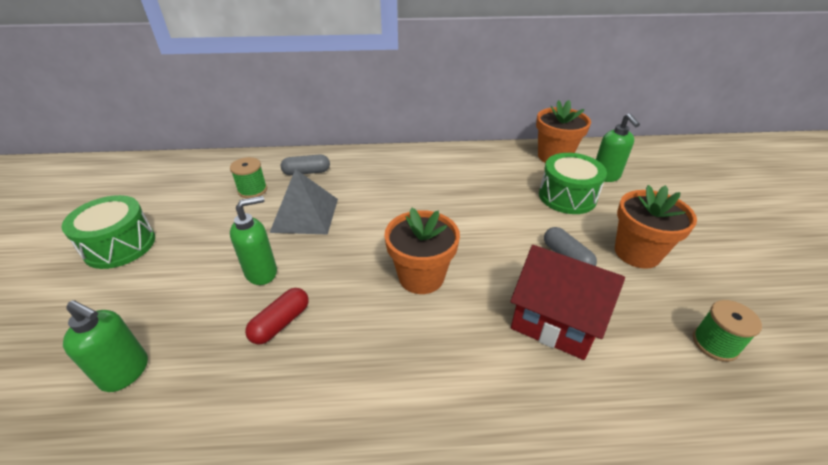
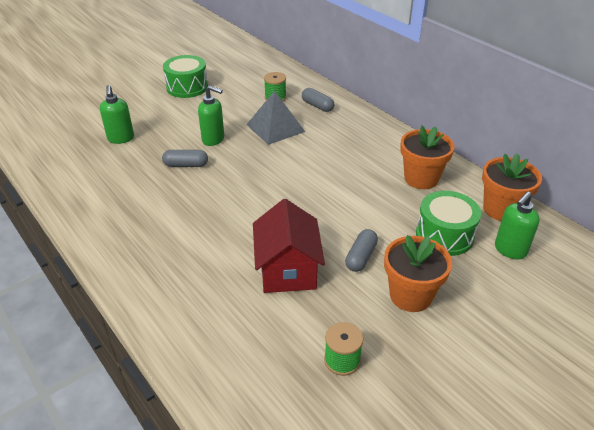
camera: 55 degrees right, 0 degrees up
red capsule [245,288,309,344] -> grey capsule [162,150,208,167]
orange flower pot [385,208,460,294] -> orange flower pot moved to [400,125,455,189]

